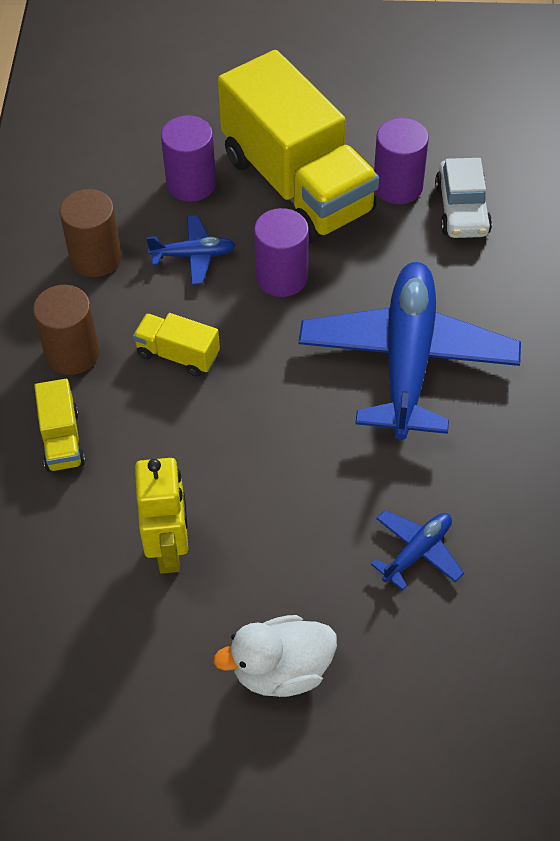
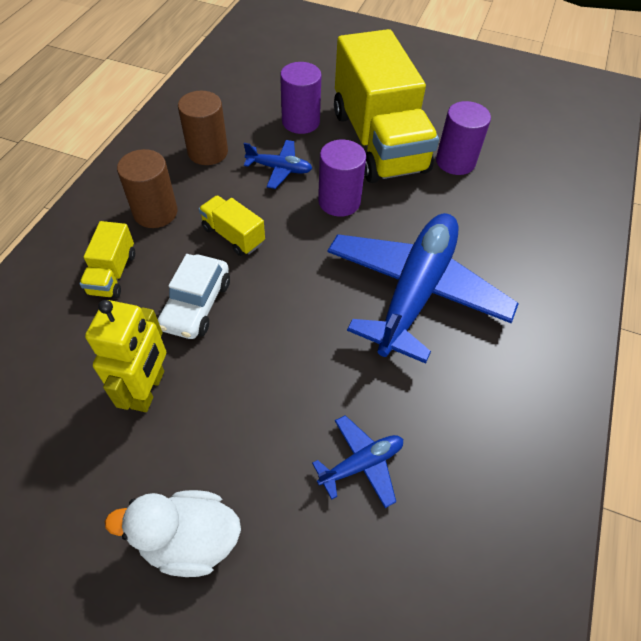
camera: 15 degrees right, 0 degrees up
white car [435,158,492,238] -> white car moved to [158,254,230,339]

